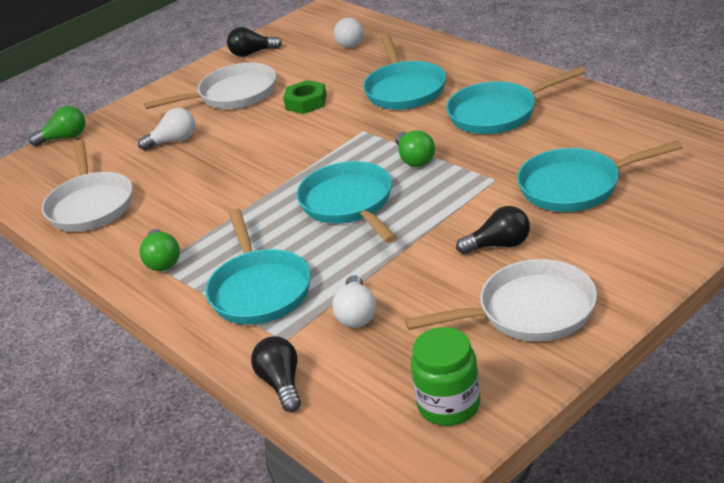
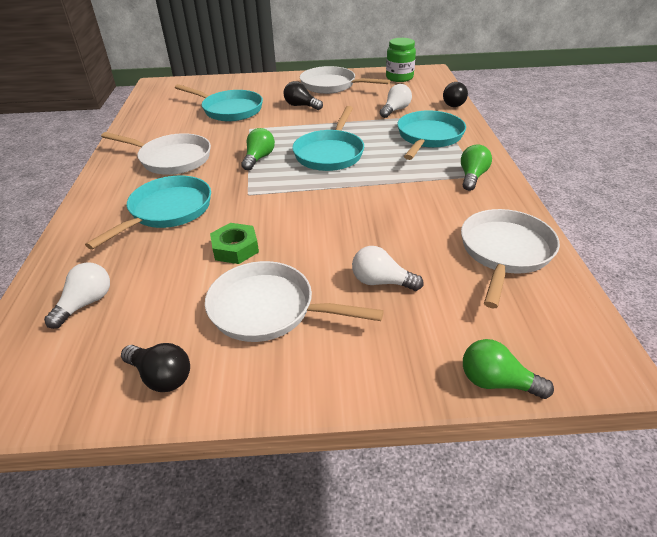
camera: 145 degrees left, 5 degrees up
turquoise pan [446,66,586,134] -> white pan [101,132,211,175]

